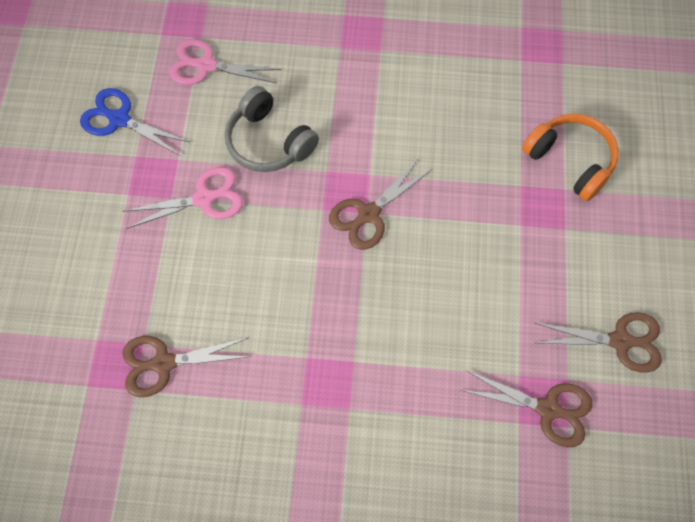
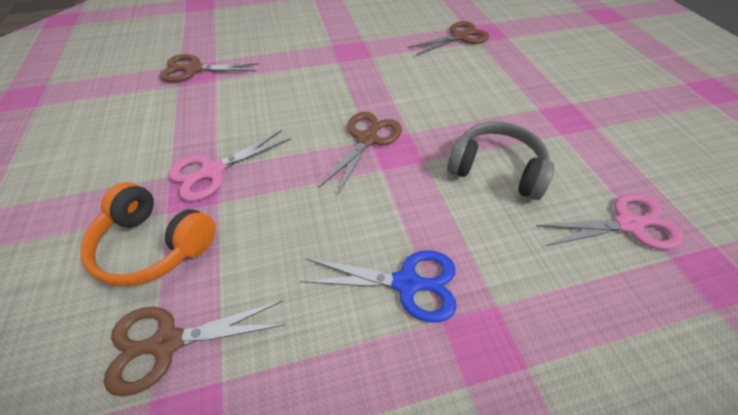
camera: 160 degrees right, 15 degrees down
blue scissors [80,88,189,156] -> blue scissors moved to [301,250,456,323]
pink scissors [123,167,243,229] -> pink scissors moved to [168,130,291,201]
brown scissors [535,312,662,372] -> brown scissors moved to [104,300,285,397]

